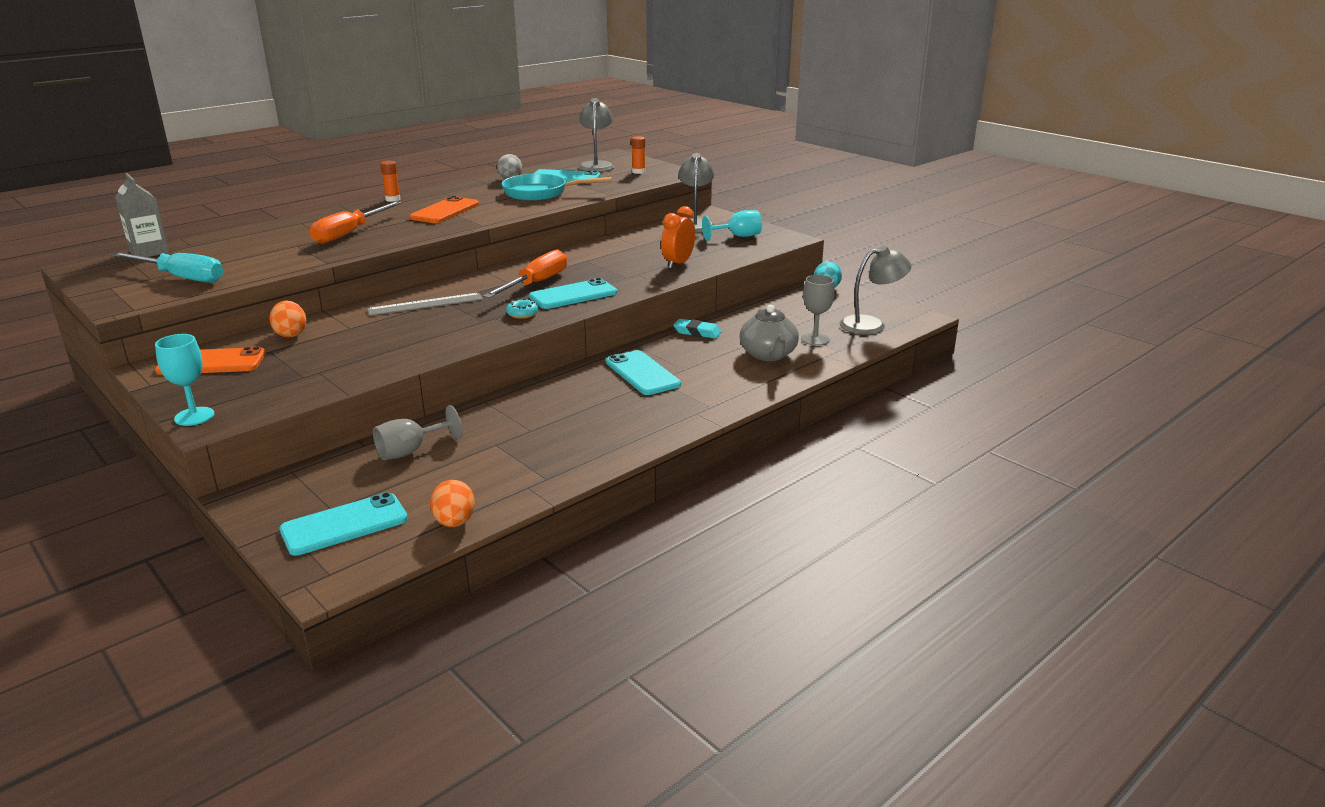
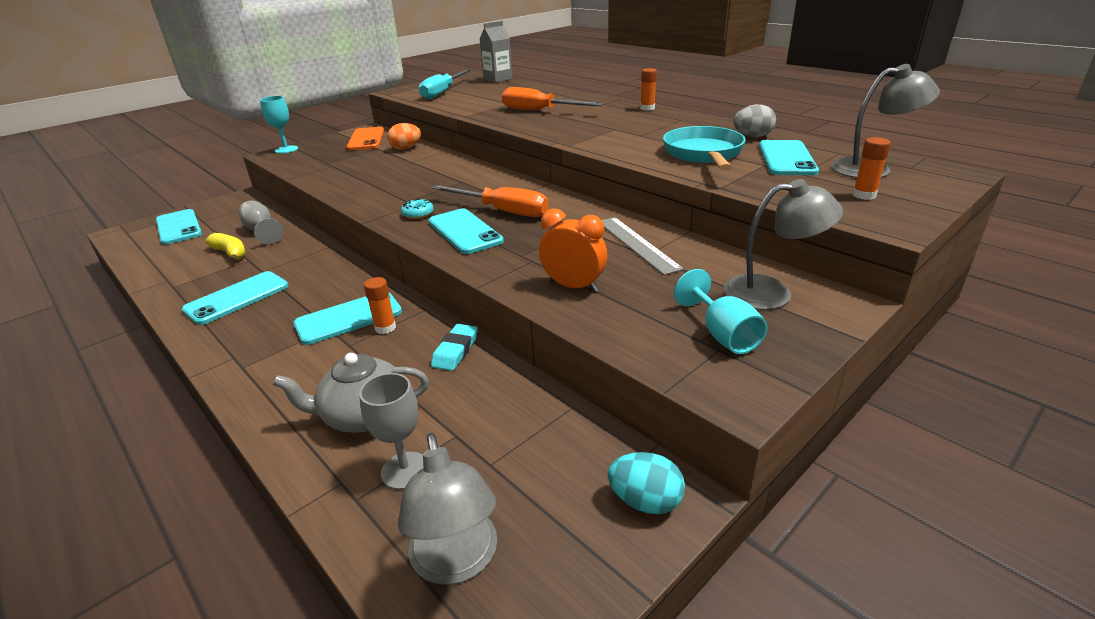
camera: 90 degrees right, 5 degrees up
grey ruler [367,293,483,316] -> grey ruler moved to [602,217,684,275]
orange phone [409,196,479,223] -> none
orange egg [430,480,475,527] -> none
none -> turquoise phone [182,271,288,325]
none -> yellow banana [205,233,246,262]
none -> orange glue stick [364,277,396,334]

